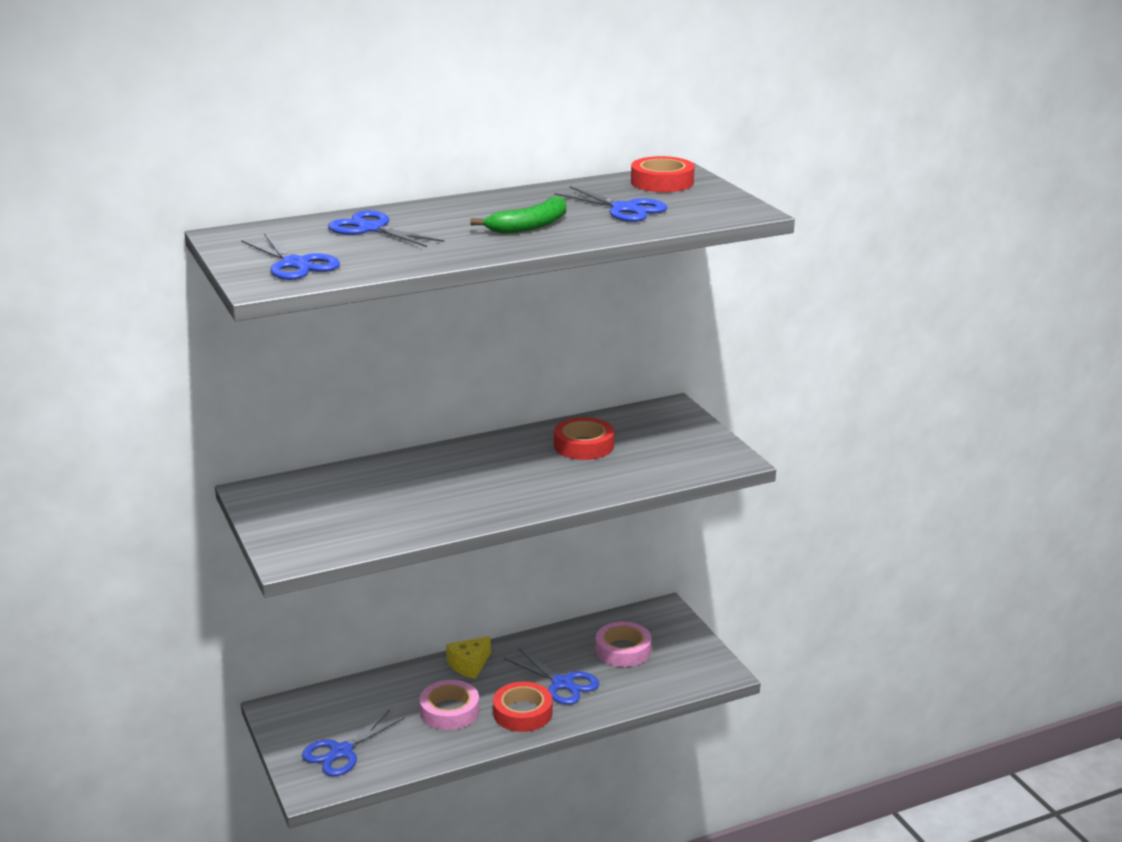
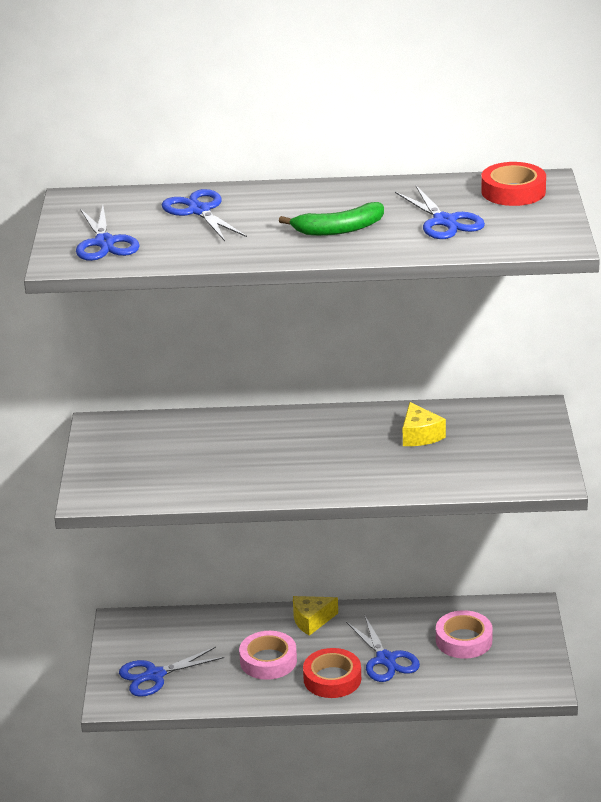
camera: 25 degrees right, 5 degrees up
red tape [554,417,614,460] -> yellow cheese [403,402,446,446]

